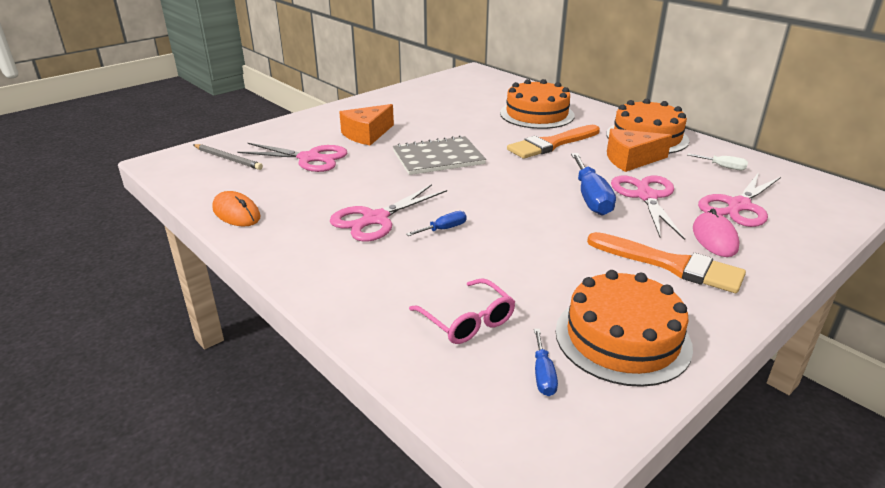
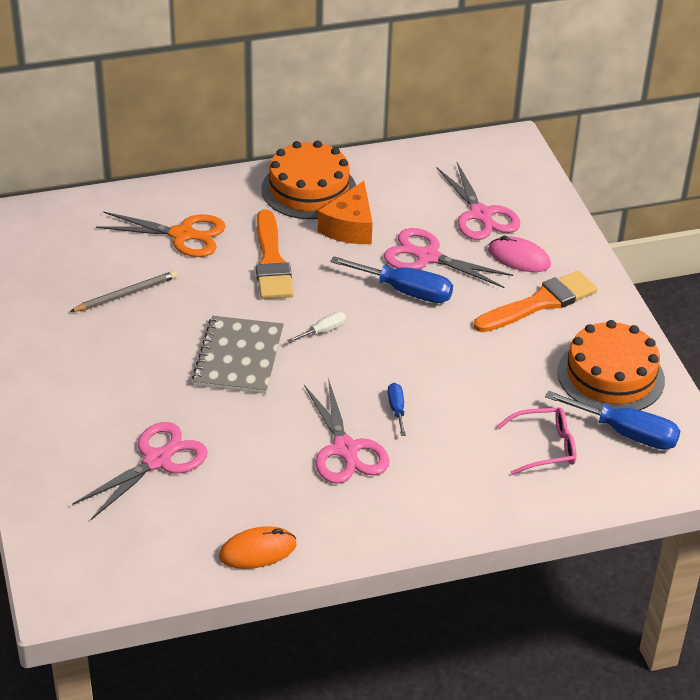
camera: 65 degrees left, 10 degrees up
grey pencil [194,144,263,170] -> grey pencil moved to [70,271,177,312]
orange cheese [339,104,394,145] -> none
orange cake [500,79,575,129] -> orange scissors [96,211,225,257]
blue screwdriver [534,329,558,396] -> blue screwdriver [545,391,680,450], size x1.94
white screwdriver [688,153,748,171] -> white screwdriver moved to [287,312,346,343]

